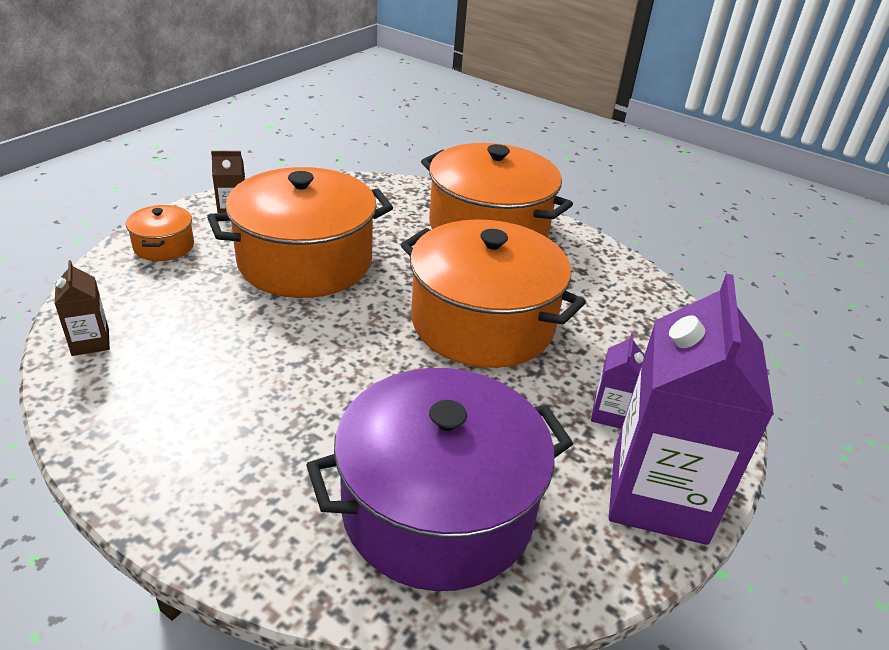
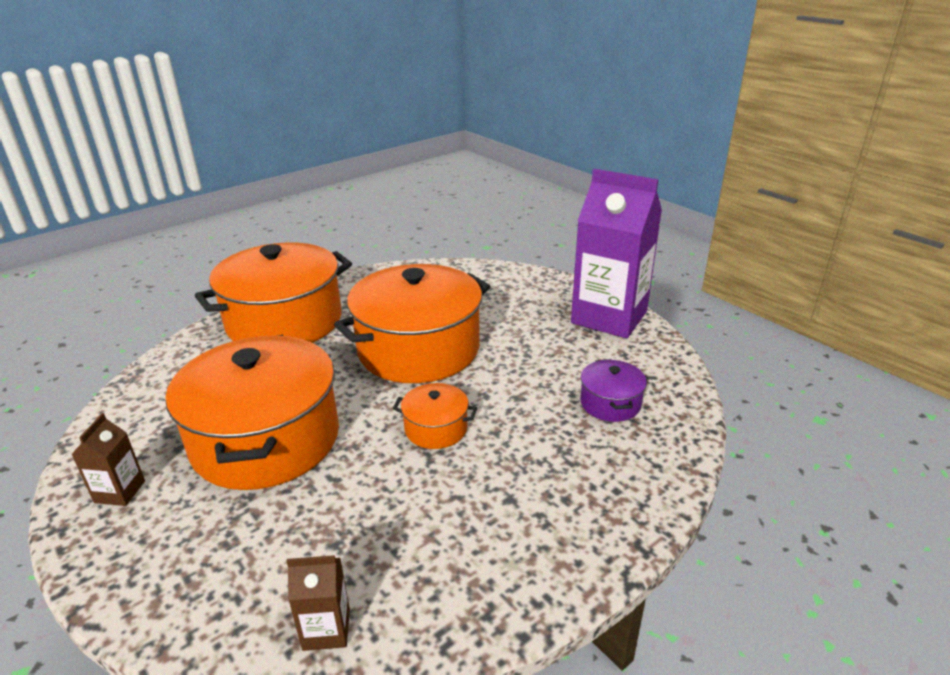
camera: 70 degrees left, 5 degrees down
orange pot [126,205,194,261] -> orange pot moved to [393,383,477,449]
purple pot [306,368,573,591] -> purple pot [580,359,647,422], size x0.44
purple carton [591,333,644,429] -> none

